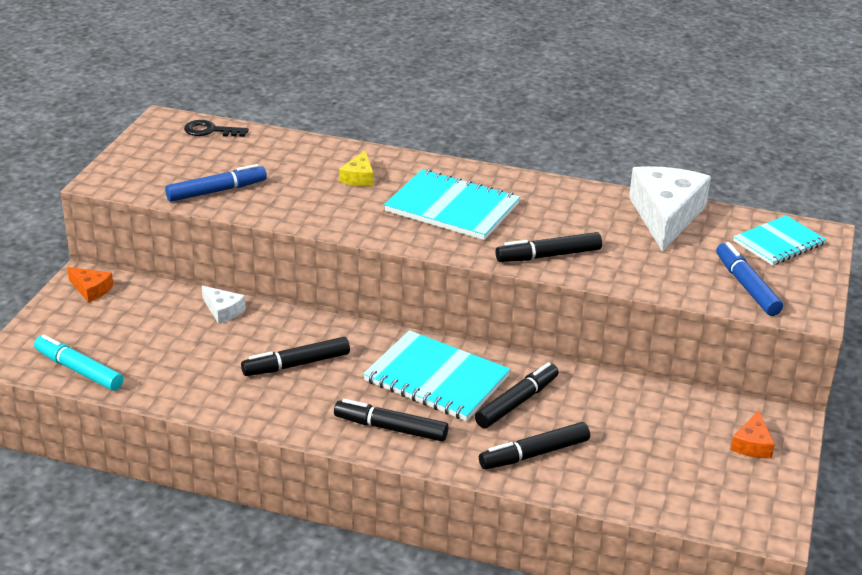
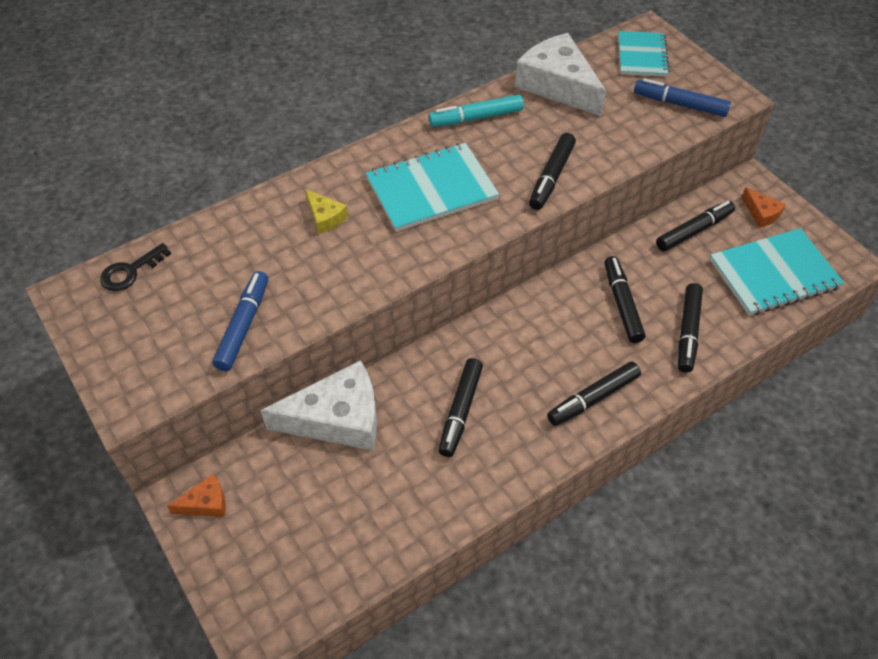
camera: 50 degrees left, 20 degrees up
turquoise marker [34,335,123,391] -> turquoise marker moved to [429,95,524,127]
white cheese [202,286,246,324] -> white cheese [260,360,377,451], size x2.18
turquoise notebook [363,330,510,421] -> turquoise notebook moved to [710,228,844,315]
none -> black marker [656,200,735,252]

